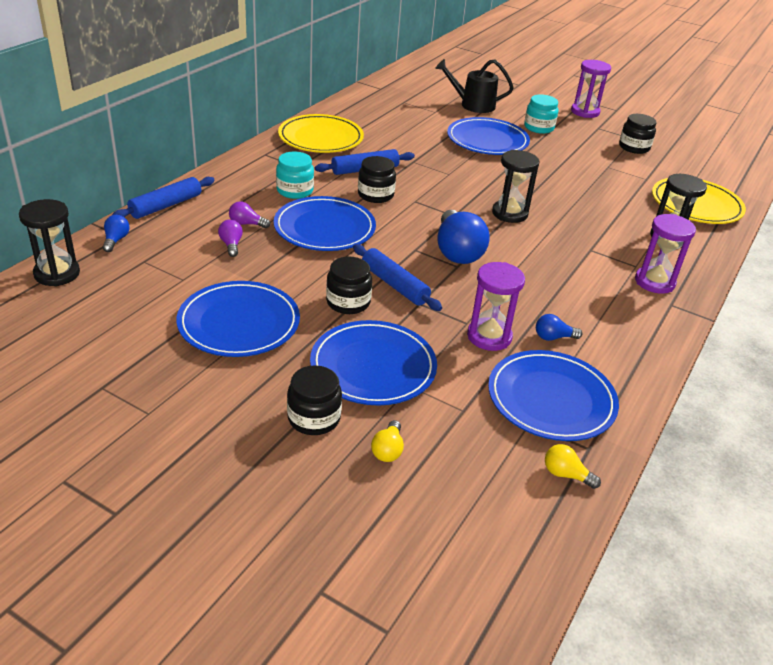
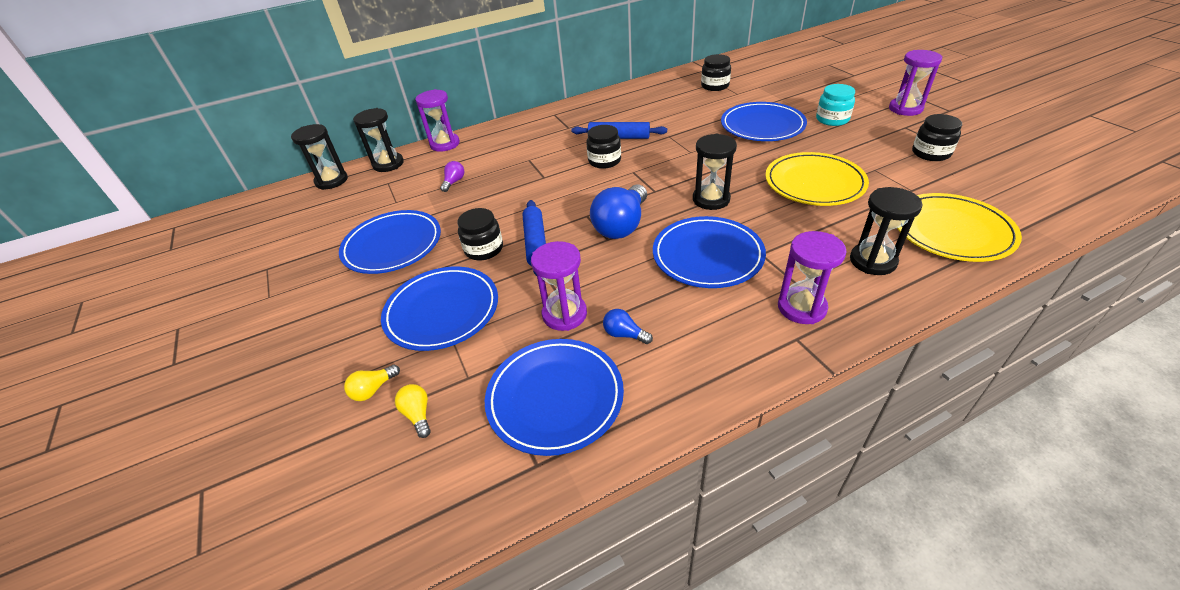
camera: 40 degrees right, 5 degrees up
blue light bulb [102,215,130,252] -> black hourglass [353,108,404,172]
blue rolling pin [112,177,215,219] -> purple hourglass [415,89,460,152]
purple light bulb [229,201,270,228] -> none
blue plate [274,196,376,251] -> blue plate moved to [653,216,766,288]
turquoise jar [276,152,314,199] -> none
yellow plate [278,114,364,153] -> yellow plate moved to [765,152,869,206]
black jar [287,365,342,435] -> black jar moved to [701,54,731,91]
black watering can [435,59,514,113] -> none
yellow light bulb [545,444,601,489] -> yellow light bulb moved to [395,384,431,438]

